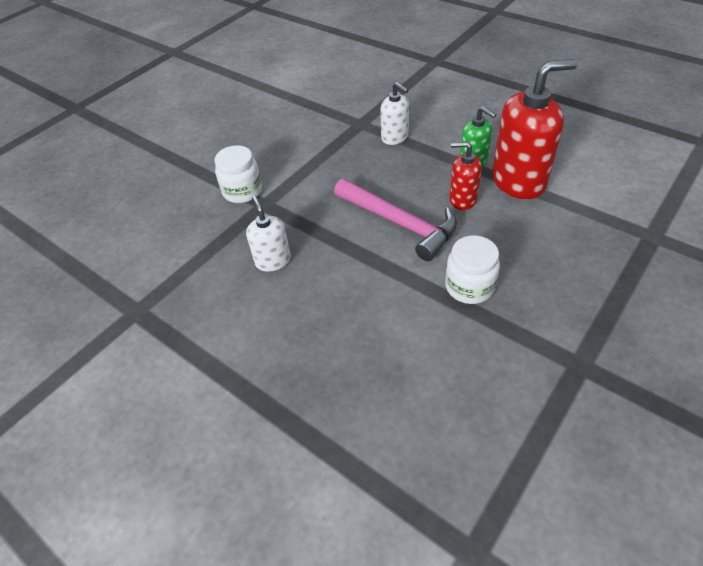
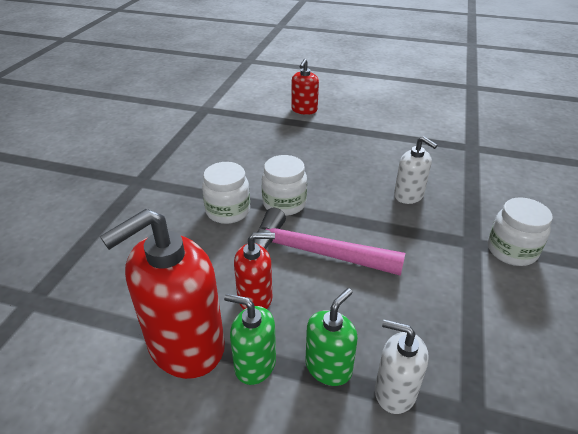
camera: 155 degrees right, 10 degrees down
none -> white jar [262,155,307,216]
none -> red soap dispenser [291,59,319,115]
none -> green soap dispenser [306,288,358,386]

